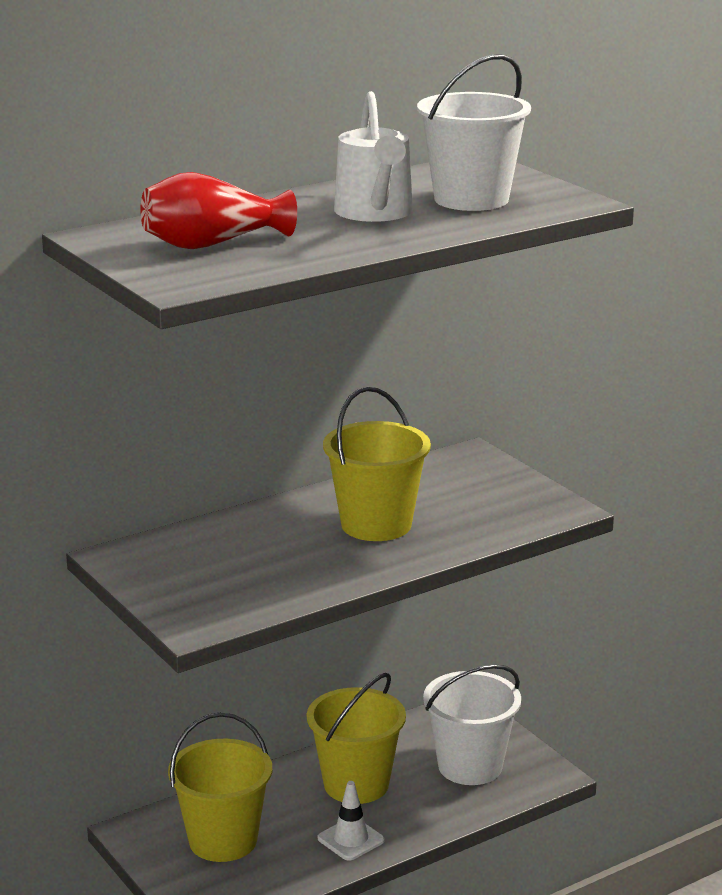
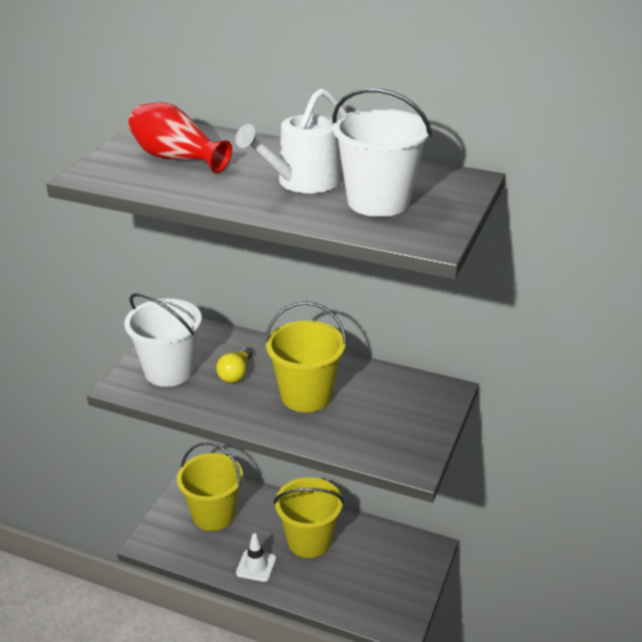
camera: 55 degrees right, 10 degrees up
white bucket [423,664,521,785] -> white bucket moved to [124,293,202,387]
none -> yellow light bulb [216,347,252,383]

